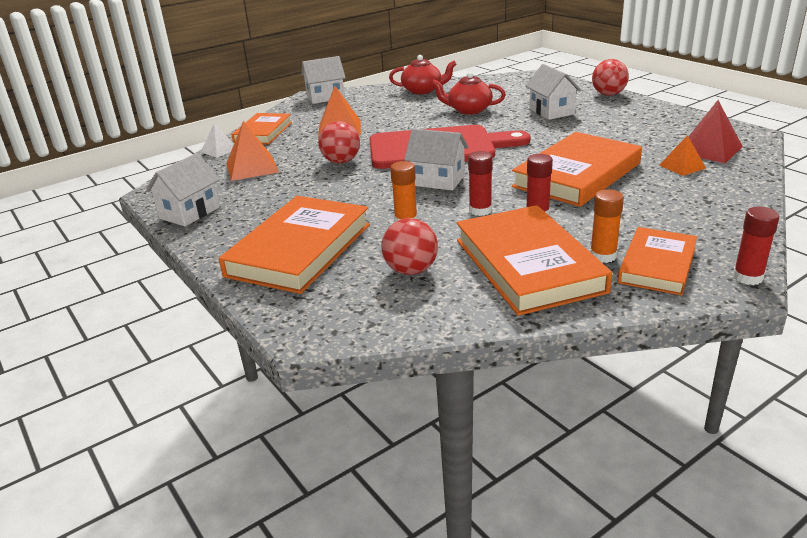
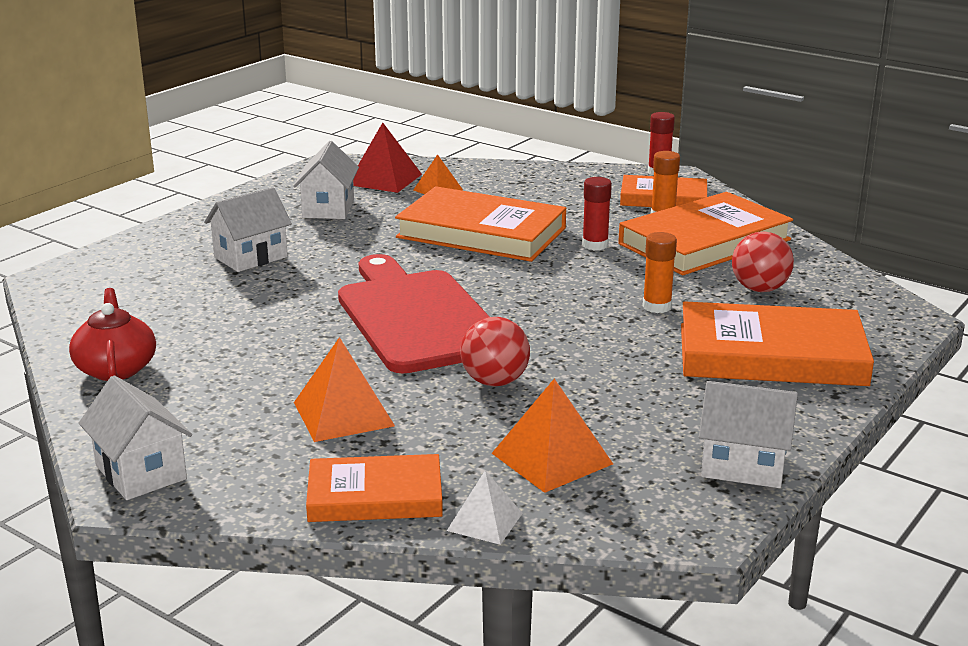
camera: 110 degrees left, 5 degrees down
white house [404,129,469,191] -> white house moved to [293,141,359,219]
red teapot [431,72,506,115] -> none
red glue stick [468,151,493,216] -> none
red ball [592,59,629,96] -> none

